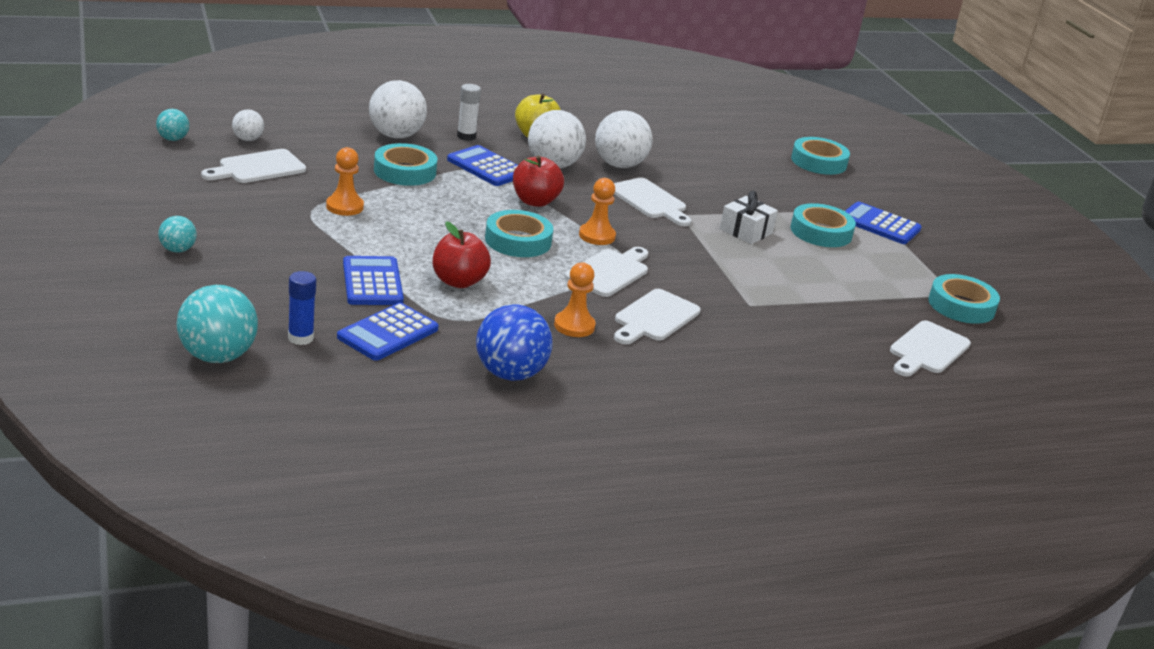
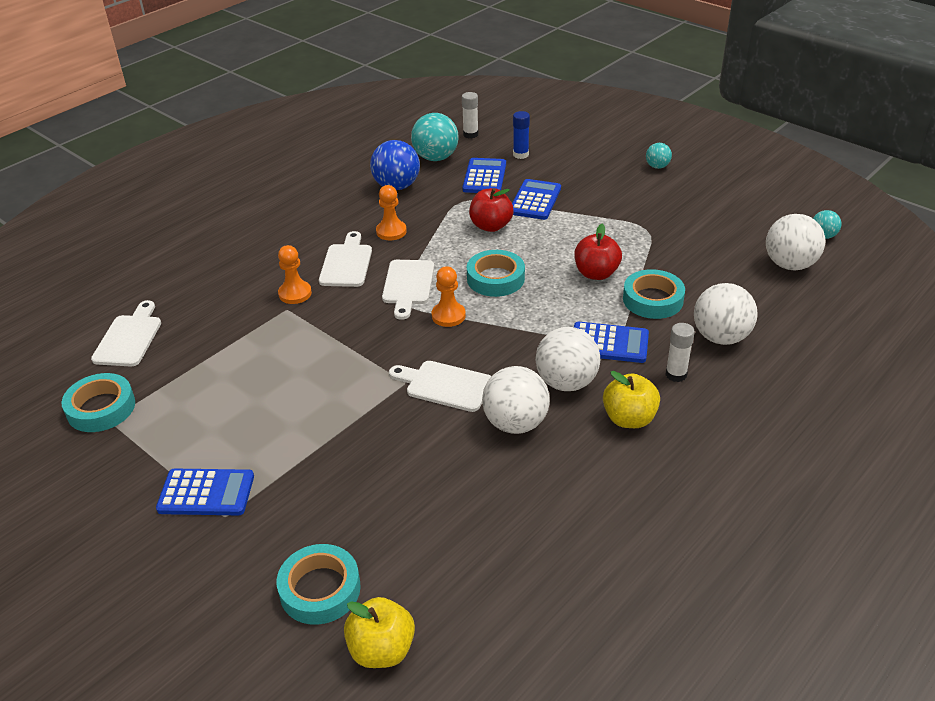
camera: 155 degrees right, 10 degrees up
turquoise ball [177,285,258,363] -> turquoise ball moved to [411,113,459,161]
white cutting board [201,149,306,183] -> none
white ball [232,109,264,141] -> white ball [766,214,825,270], size x1.89
orange pawn [326,147,364,216] -> orange pawn moved to [278,245,312,304]
blue calculator [343,256,404,305] -> blue calculator turned 120 degrees counterclockwise [512,179,561,220]
red apple [513,155,564,207] -> red apple moved to [574,224,622,280]
white gift [720,191,778,244] -> none
turquoise tape [790,203,856,247] -> none
none -> yellow apple [344,597,415,668]
none -> white glue stick [462,92,478,138]

